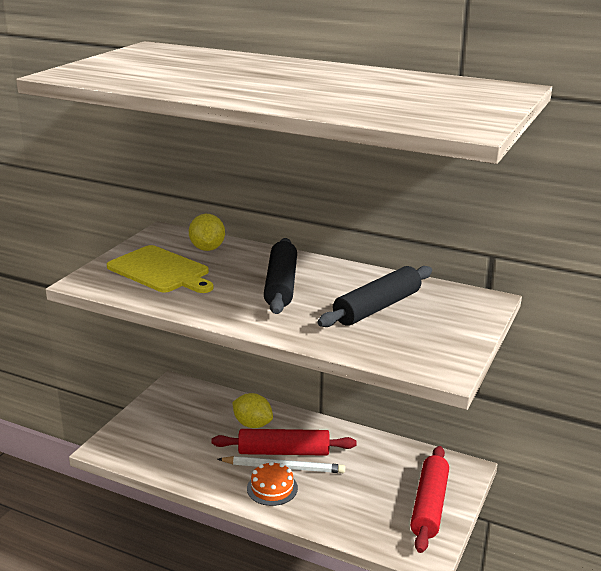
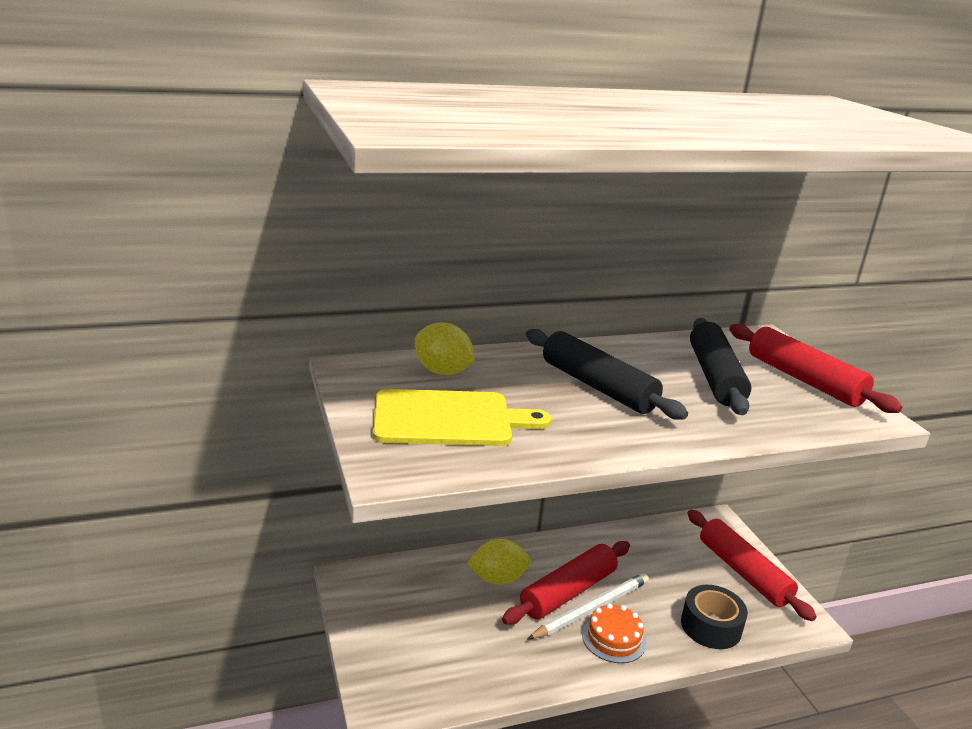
camera: 45 degrees left, 0 degrees up
none -> black tape [681,585,748,649]
none -> red rolling pin [729,324,902,413]

